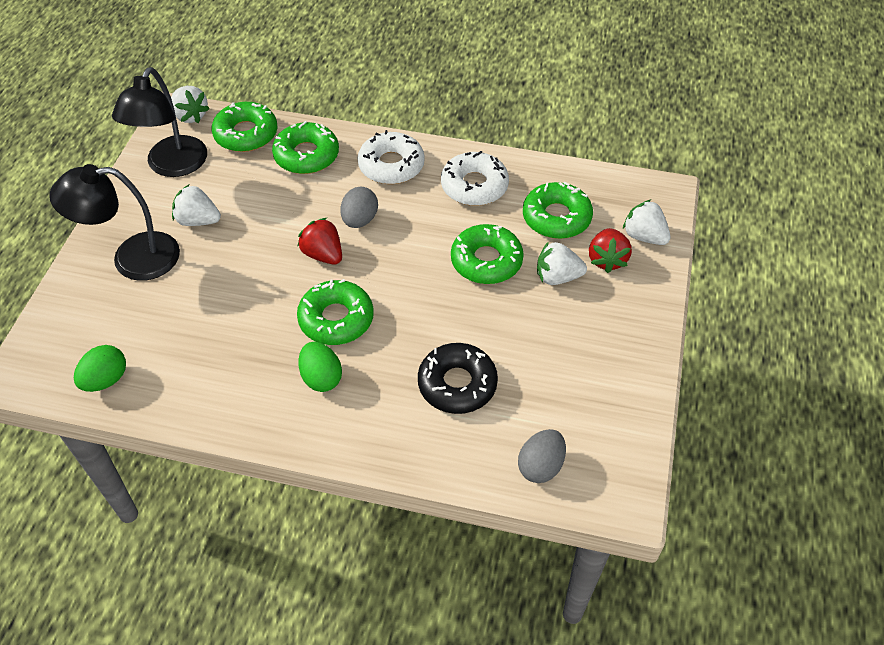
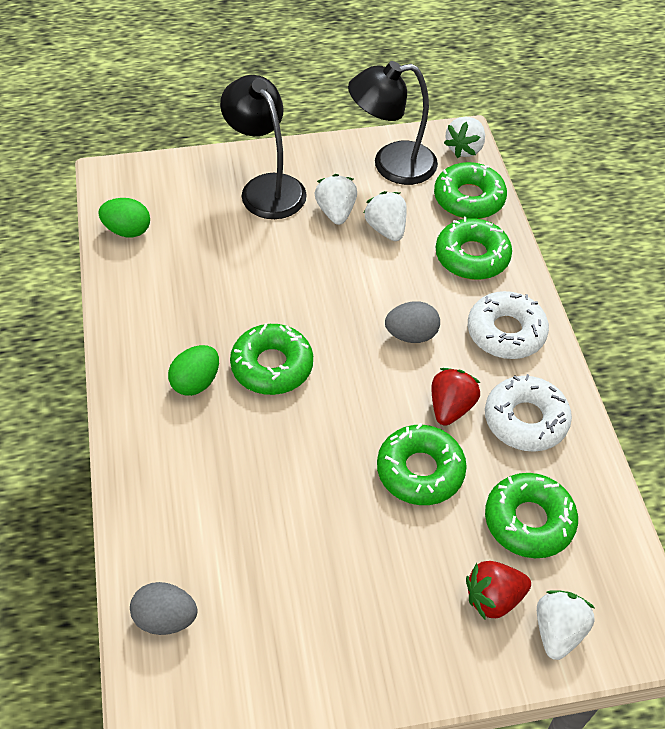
camera: 65 degrees right, 0 degrees up
red strawberry [298,218,342,265] -> red strawberry moved to [432,368,480,426]
black donut [418,343,498,414] -> none
white strawberry [537,241,587,285] -> white strawberry moved to [364,191,407,241]

